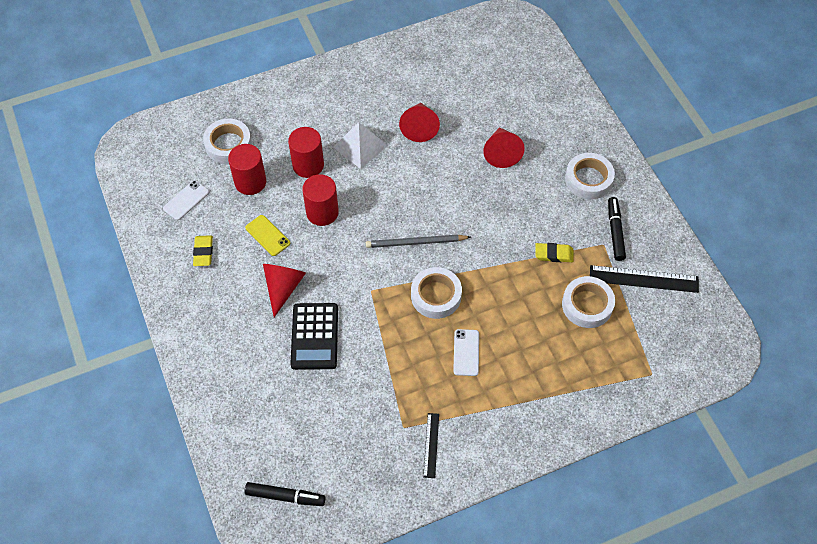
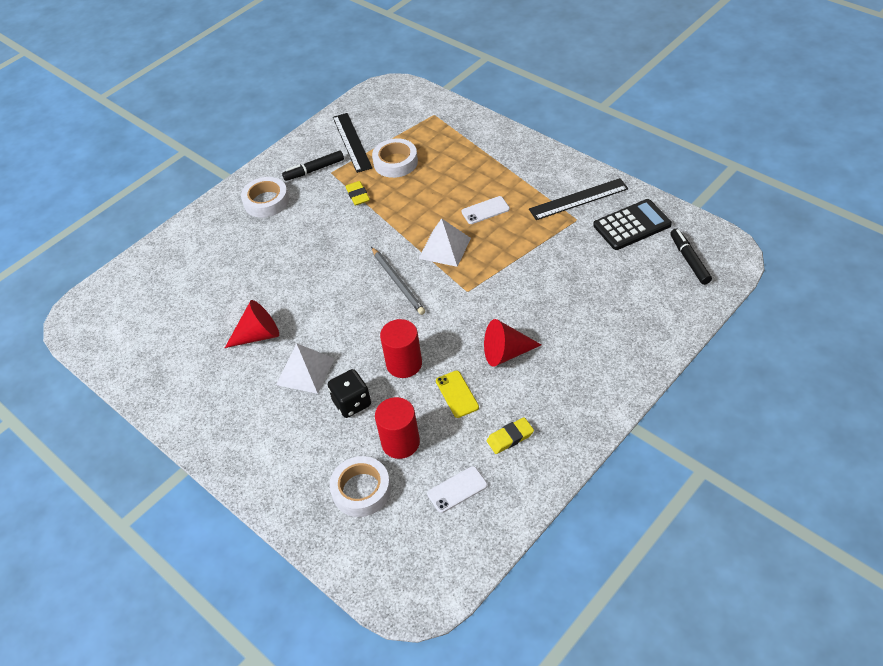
camera: 110 degrees left, 10 degrees down
white phone [163,180,209,220] -> white phone turned 45 degrees counterclockwise [427,466,488,513]
yellow phone [245,215,290,256] -> yellow phone turned 45 degrees counterclockwise [436,371,479,418]
red cylinder [288,127,324,178] -> black dice [328,369,371,418]
black calculator [290,303,338,370] -> black calculator moved to [593,199,672,250]
white tape [411,267,462,319] -> white pyramid [419,218,471,267]
black ruler [423,413,439,478] -> black ruler [529,178,628,220], size x1.74
red cone [483,127,525,168] -> none

